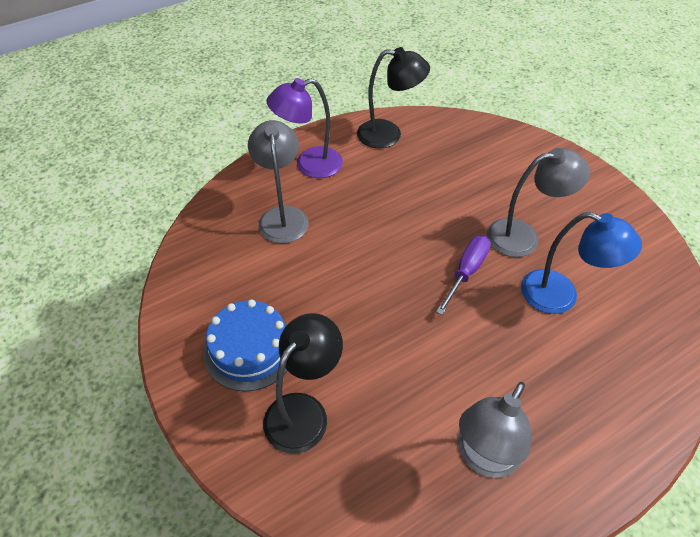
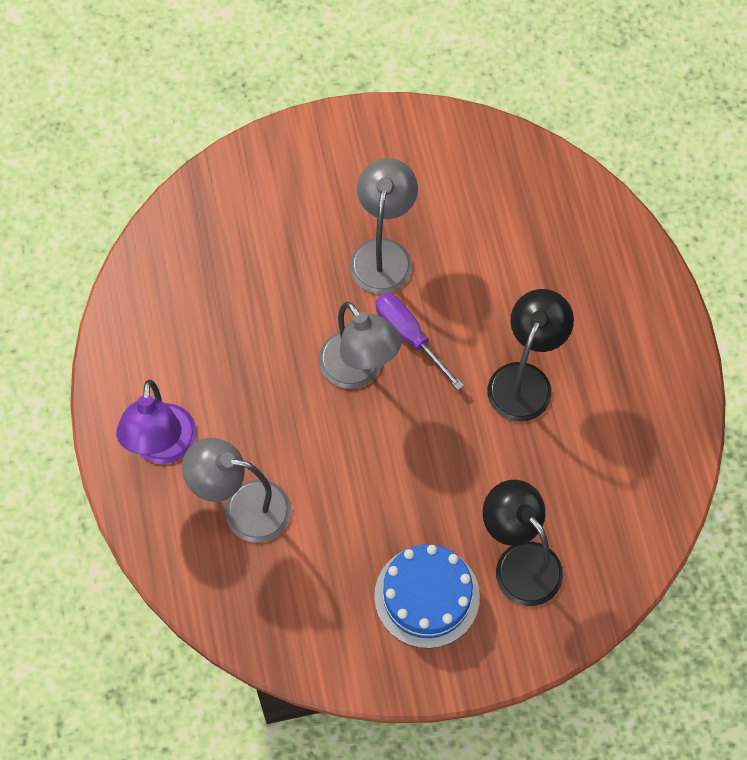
camera: 70 degrees left, 15 degrees up
black lamp [357,47,430,148] -> black lamp moved to [487,289,574,422]
grey lamp [458,382,531,478] -> grey lamp moved to [319,302,402,389]
blue lamp [521,212,642,314] -> none

